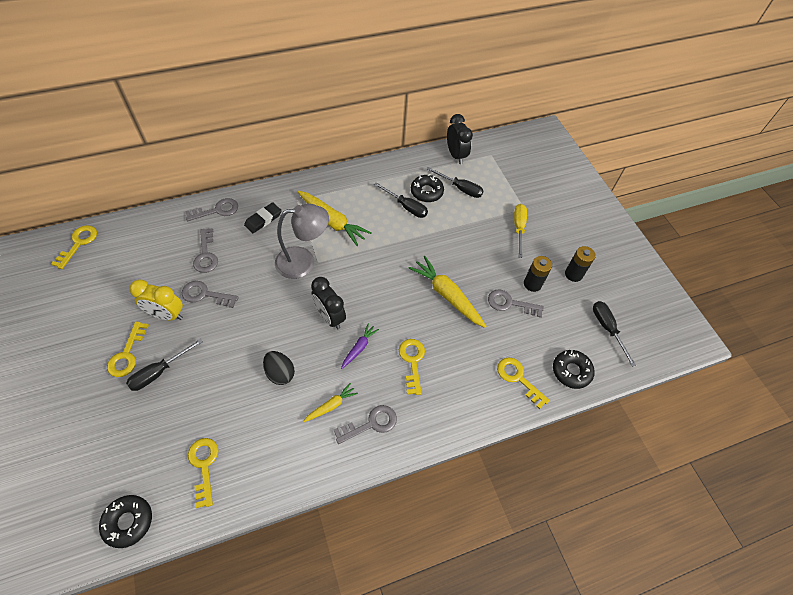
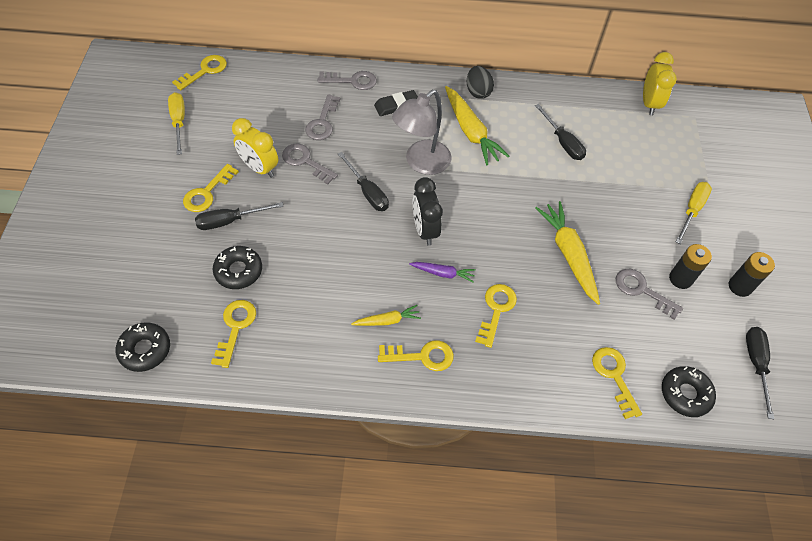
camera: 25 degrees right, 0 degrees up
black egg [263,351,295,385] -> black egg moved to [467,66,494,99]
grey lamp [275,204,329,279] -> grey lamp turned 120 degrees clockwise [392,90,452,175]
grey key [334,405,397,444] -> yellow key [378,340,454,371]
purple carrot [341,323,379,369] -> purple carrot turned 45 degrees clockwise [409,262,476,282]
black donut [411,174,444,202] -> black donut moved to [213,246,262,289]
black screwdriver [426,167,484,198] -> black screwdriver moved to [338,152,389,211]
black clock [447,114,473,164] -> yellow clock [643,52,677,115]
none -> yellow screwdriver [168,92,185,155]

